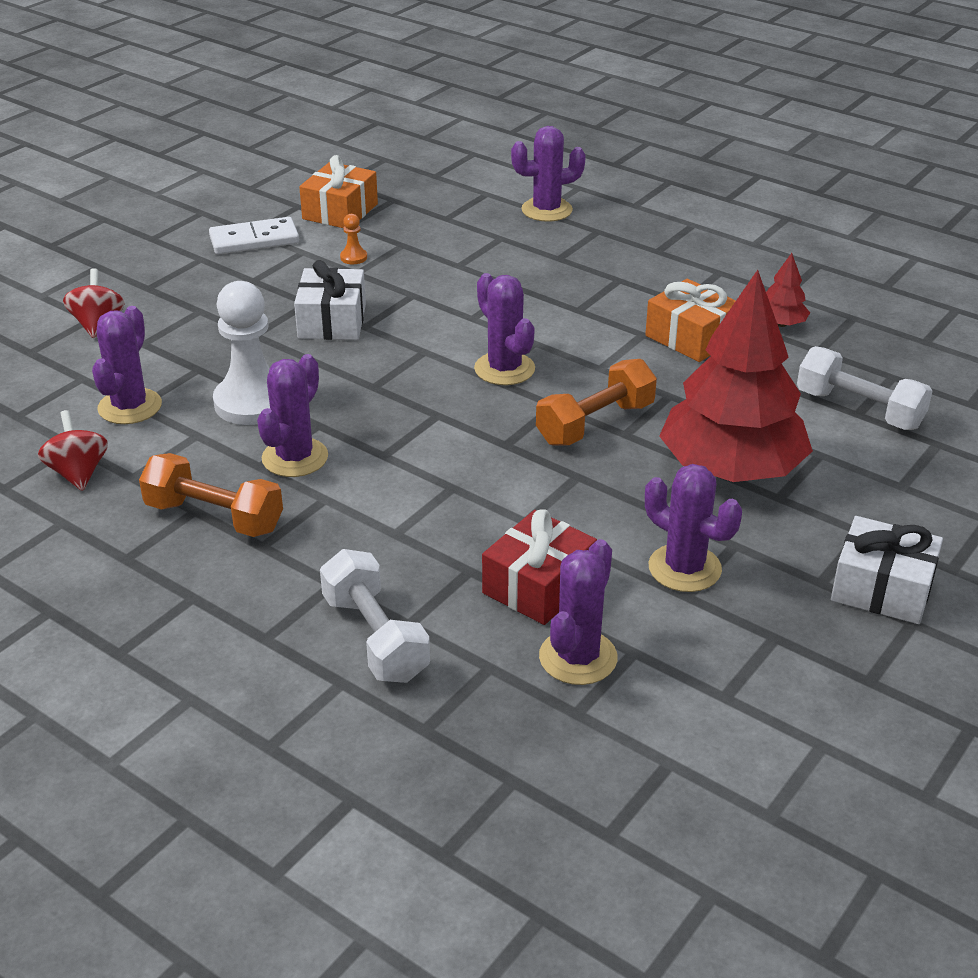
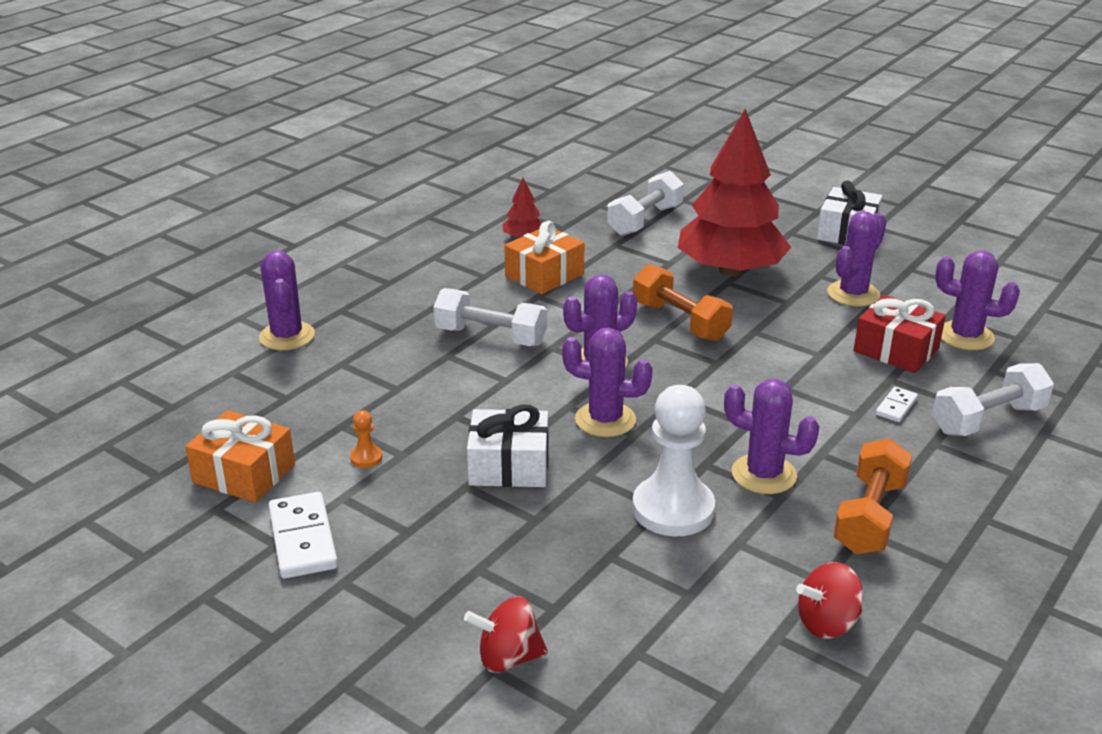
camera: 90 degrees left, 5 degrees down
purple cactus [92,306,162,424] -> purple cactus moved to [562,328,653,437]
none -> white dumbbell [433,288,547,346]
none -> white domino [875,387,918,422]

